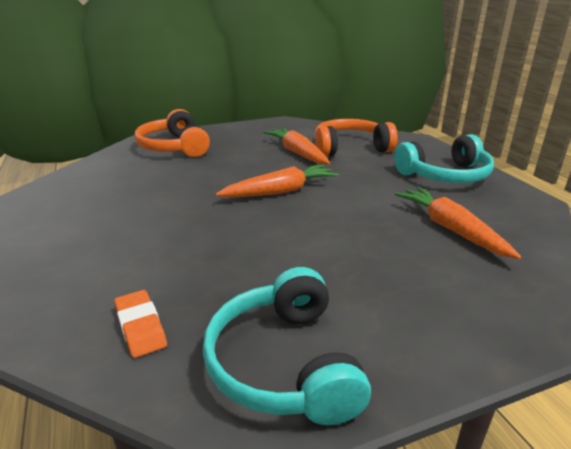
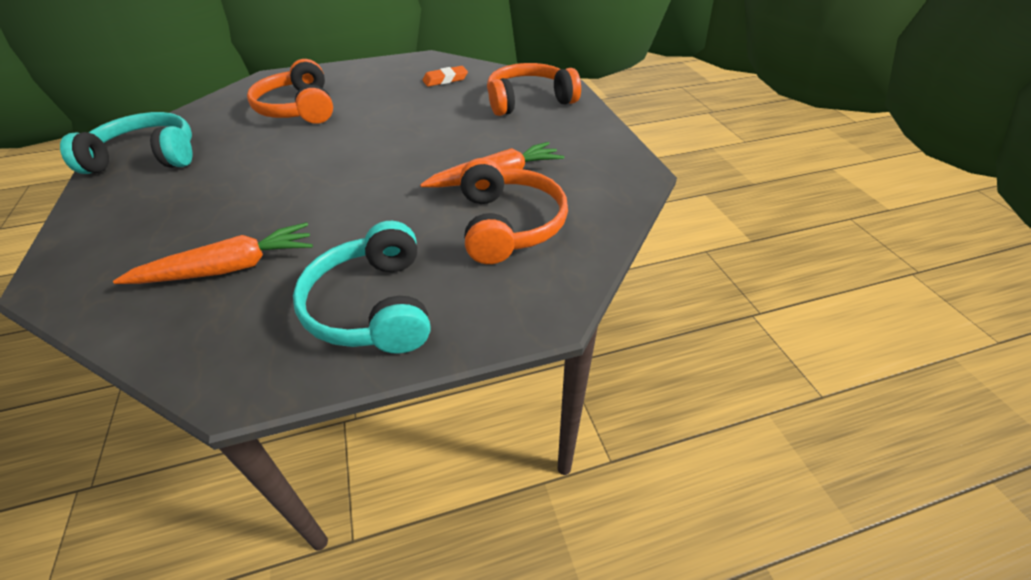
camera: 95 degrees right, 15 degrees up
orange eraser [114,290,167,358] -> orange eraser moved to [423,66,468,87]
orange carrot [216,164,339,197] -> none
none -> orange headphones [247,59,333,124]

